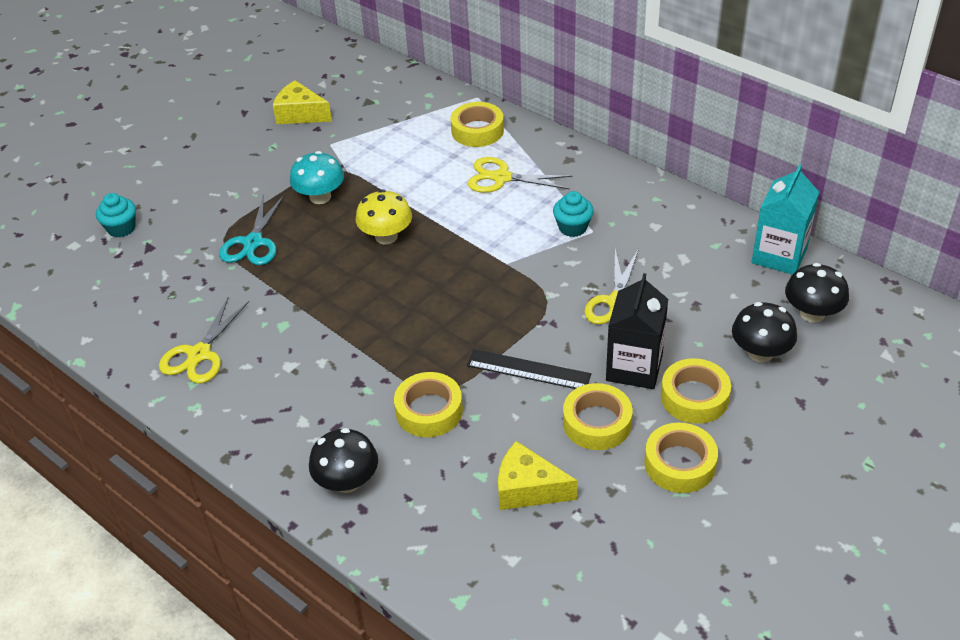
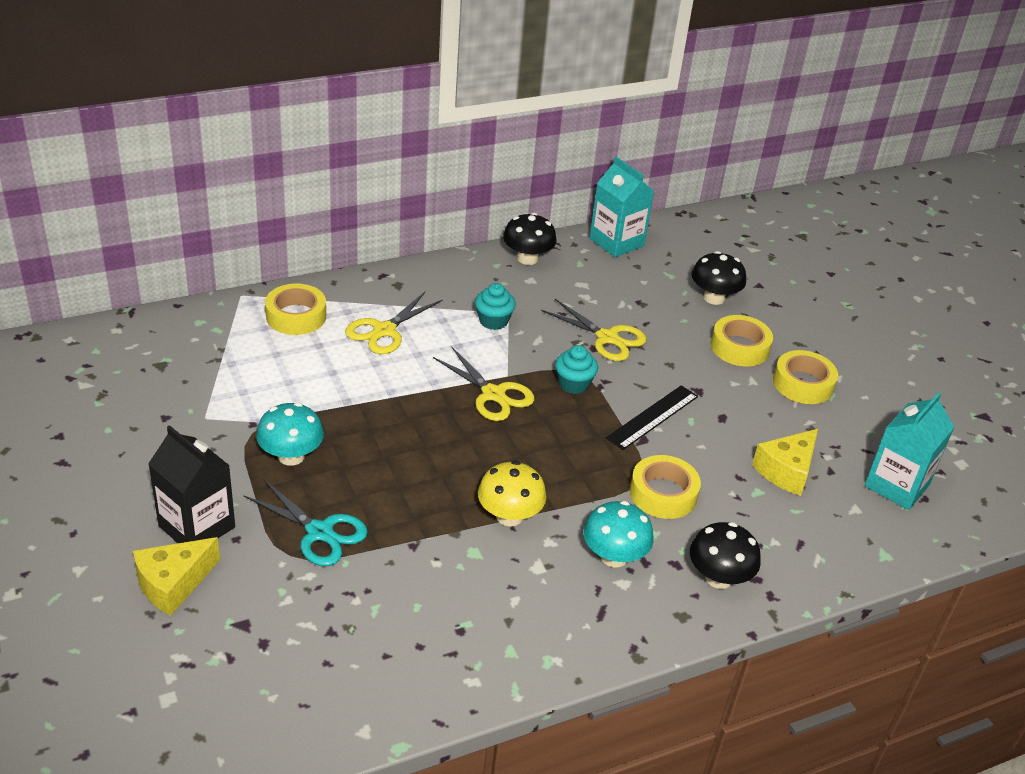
camera: 70 degrees left, 5 degrees down
turquoise cupcake [96,193,136,237] -> turquoise cupcake moved to [555,345,598,394]
yellow scissors [159,297,249,384] -> yellow scissors moved to [433,347,535,421]
yellow cheese [273,80,332,124] -> yellow cheese moved to [133,537,220,616]
yellow mushroom [356,189,412,244] -> yellow mushroom moved to [478,461,547,526]
yellow tape [563,383,632,450] -> none
black carton [606,273,668,389] -> black carton moved to [148,425,235,543]
black mushroom [785,263,849,323] -> black mushroom moved to [503,213,557,265]
none -> turquoise mushroom [583,501,654,568]
none -> turquoise carton [865,392,954,510]

